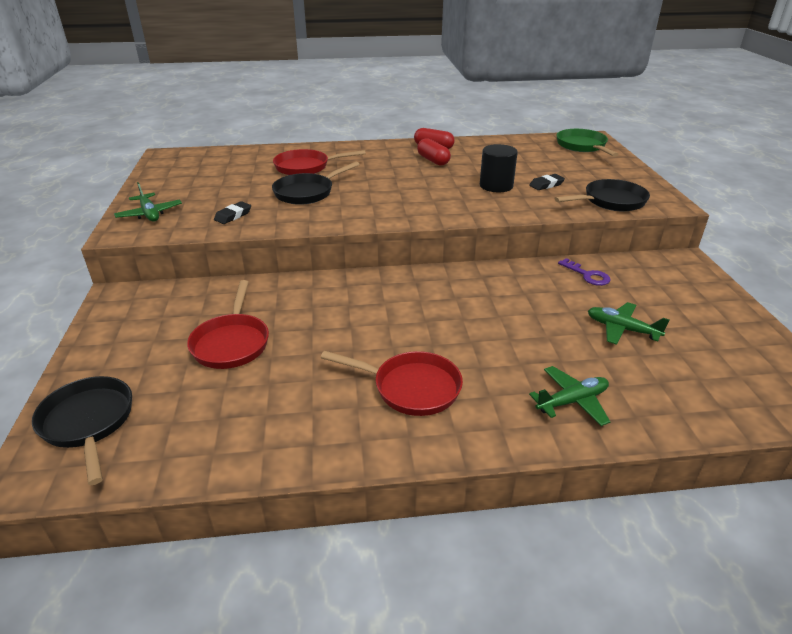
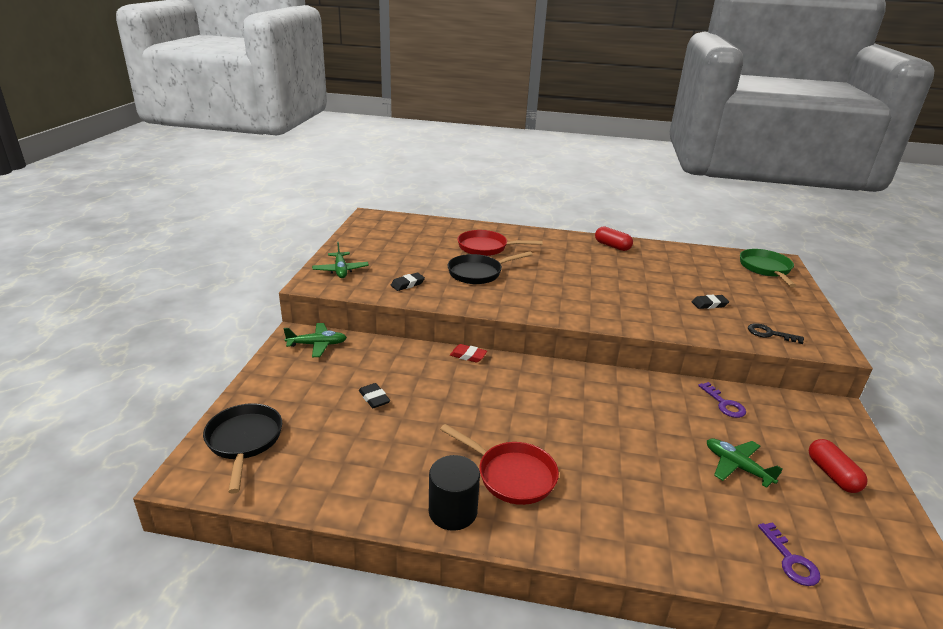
camera: 15 degrees right, 5 degrees down
red pan [187,280,269,369] -> black eraser [359,383,390,408]
red capsule [417,138,451,166] -> red capsule moved to [809,439,867,493]
black cylinder [480,144,518,192] -> black cylinder moved to [429,455,480,531]
green plane [529,366,610,426] -> green plane moved to [283,323,347,357]
black pan [554,179,650,211] -> black key [748,323,804,344]
none -> red eraser [450,344,487,363]
none -> purple key [758,522,820,586]

